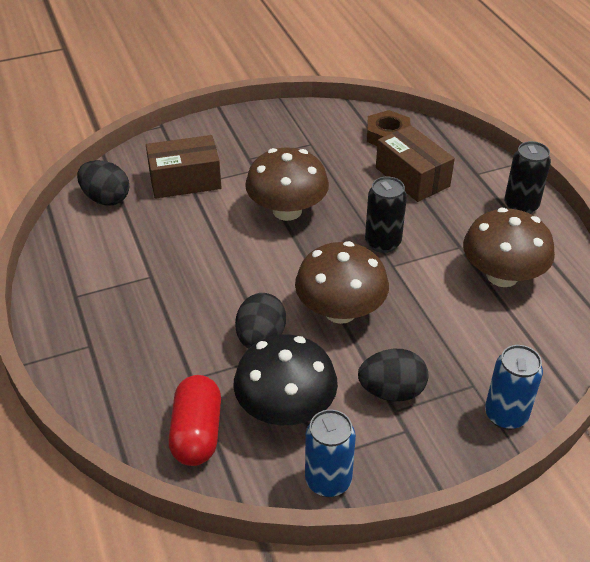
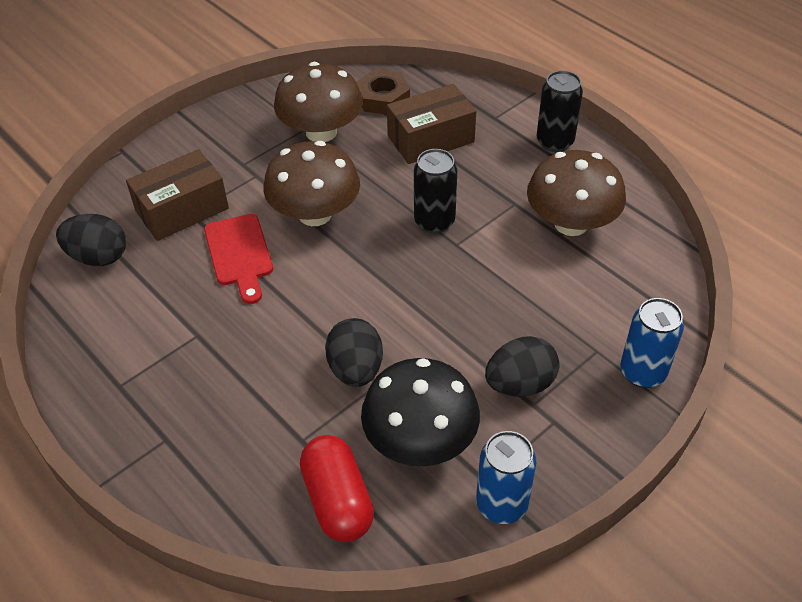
camera: 20 degrees left, 5 degrees up
brown mushroom [295,241,389,324] -> brown mushroom moved to [274,62,363,142]
brown box [376,125,455,202] -> brown box turned 60 degrees counterclockwise [387,84,476,164]
none -> red cutting board [204,214,273,304]

